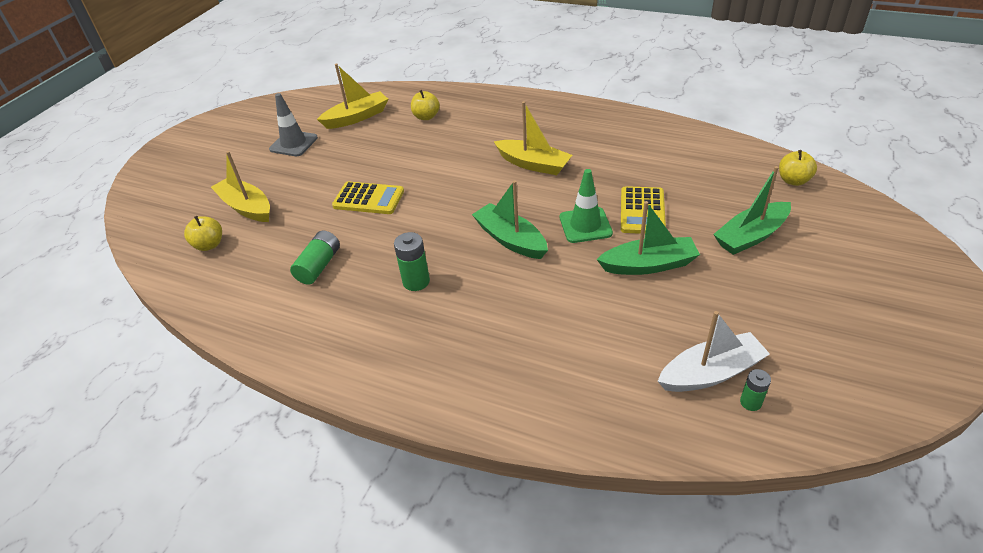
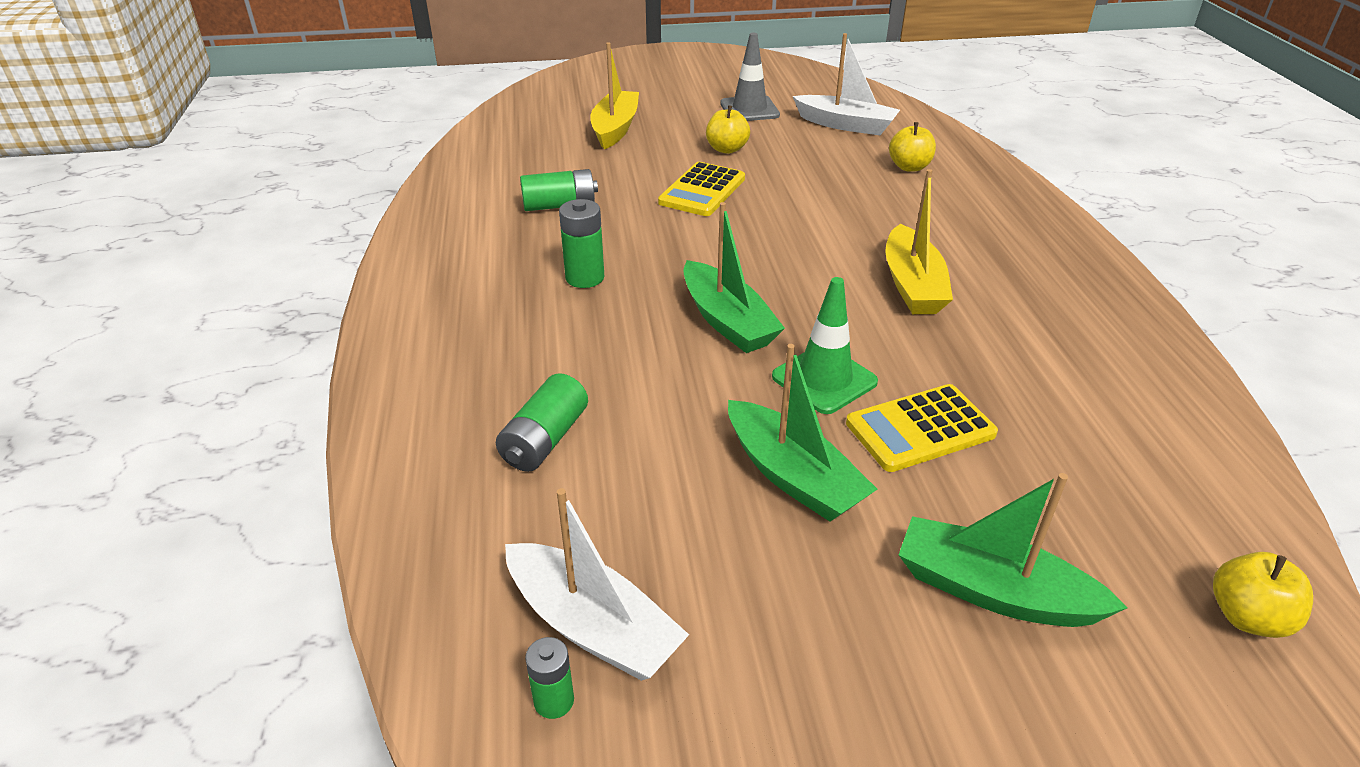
camera: 55 degrees right, 5 degrees down
yellow apple [184,216,222,251] -> yellow apple moved to [706,105,750,154]
yellow boat [317,64,388,129] -> white boat [793,33,900,135]
yellow calculator [332,181,404,214] -> yellow calculator turned 45 degrees clockwise [658,162,745,216]
green boat [472,180,548,259] -> green boat turned 135 degrees clockwise [683,202,785,353]
none -> green battery [496,373,588,472]

